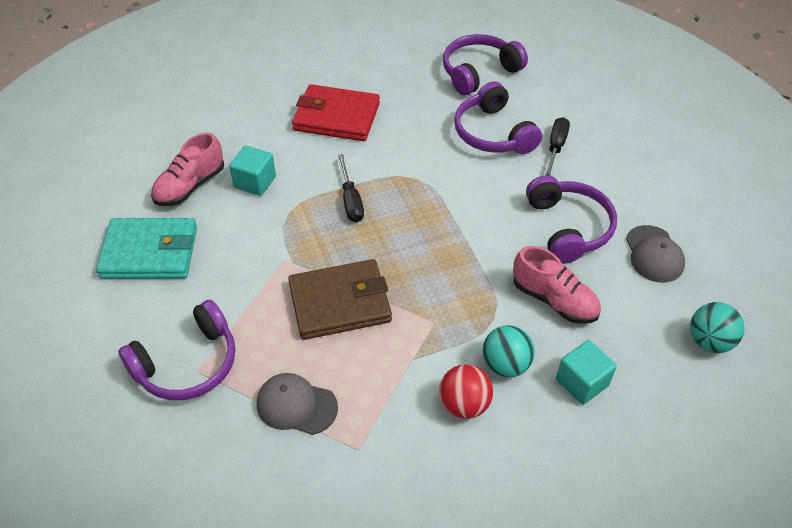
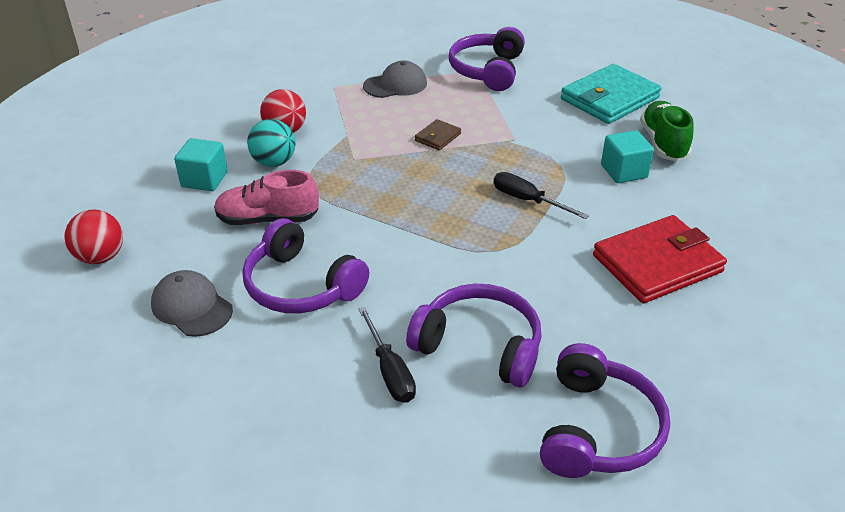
camera: 140 degrees right, 10 degrees down
pink shoe [151,133,224,206] -> green shoe [640,101,694,161]
brown wallet [288,259,392,340] -> brown wallet [415,119,461,150], size x0.46
turquoise ball [690,302,745,353] -> red ball [64,210,123,264]

